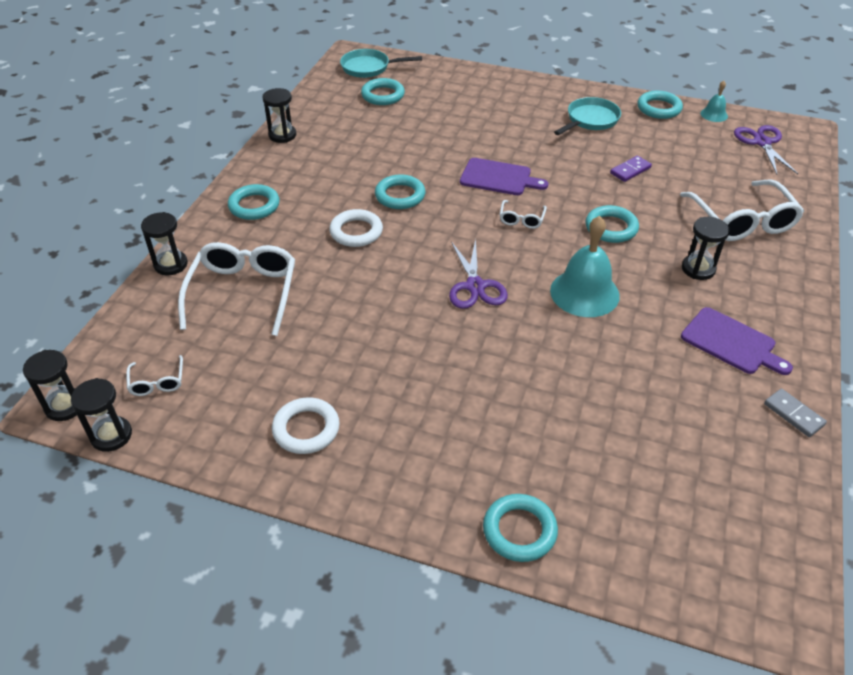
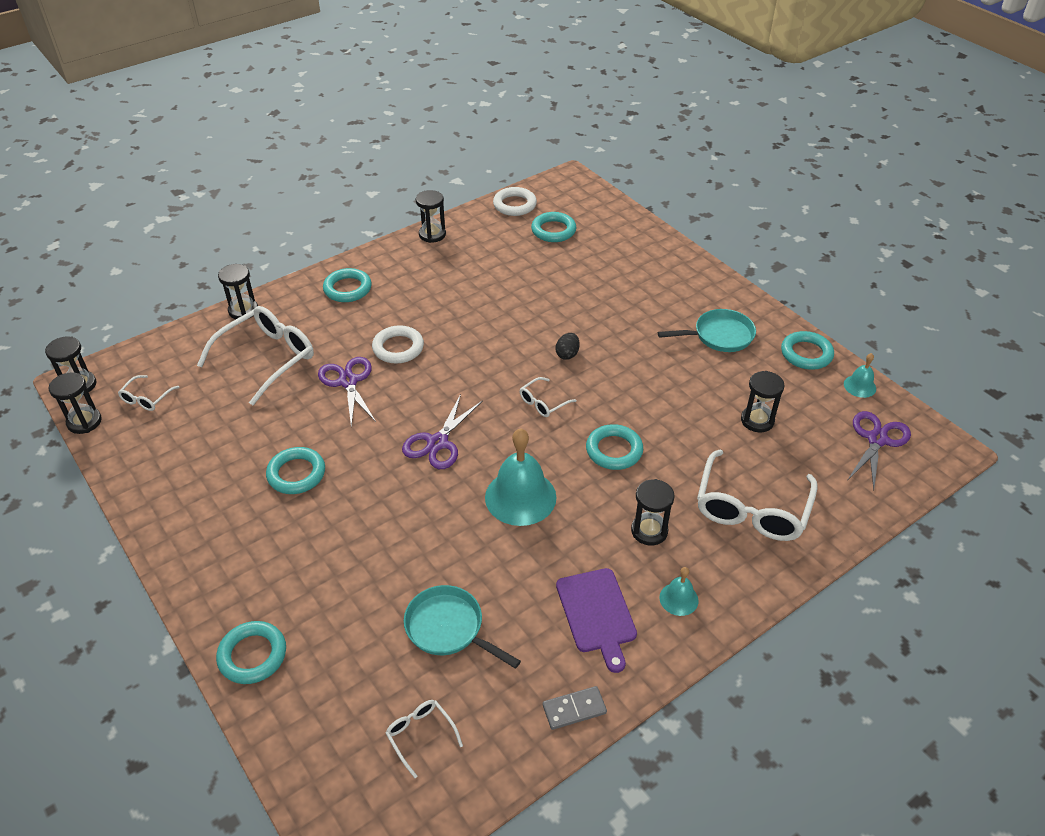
camera: 35 degrees right, 0 degrees up
white ring [272,397,340,454] -> white ring moved to [493,187,537,216]
turquoise pan [340,49,422,78] -> turquoise pan moved to [404,585,521,669]
turquoise ring [375,174,425,209] -> turquoise ring moved to [266,447,325,494]
purple cutting board [460,158,548,195] -> black egg [555,333,579,360]
purple domino [610,156,652,182] -> none
grey domino [764,389,827,437] -> grey domino turned 75 degrees clockwise [543,686,607,730]
none -> purple scissors [318,357,376,427]
none -> white glasses [385,700,463,778]
none -> turquoise bell [659,567,699,616]
none -> black hourglass [741,371,785,432]

